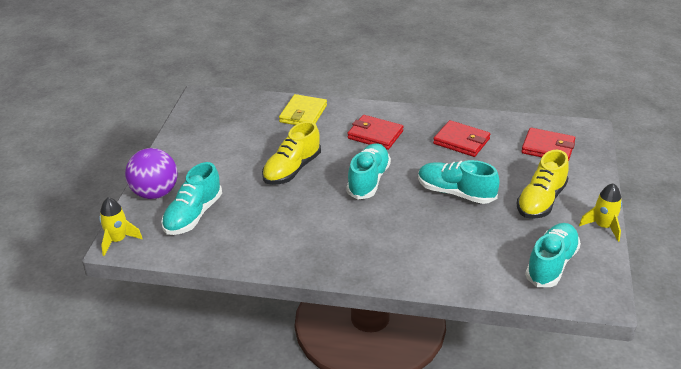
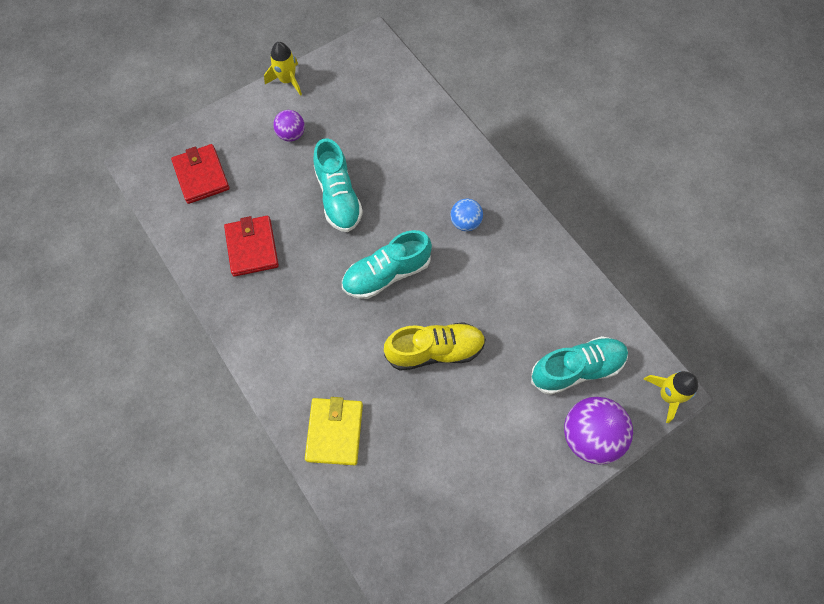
camera: 135 degrees left, 30 degrees up
yellow wallet [279,94,327,125] -> yellow wallet turned 60 degrees counterclockwise [305,397,363,465]
red wallet [347,115,404,150] -> none
yellow shoe [517,150,569,219] -> purple ball [273,110,305,142]
turquoise shoe [525,223,581,287] -> none
none -> blue ball [450,198,483,231]

